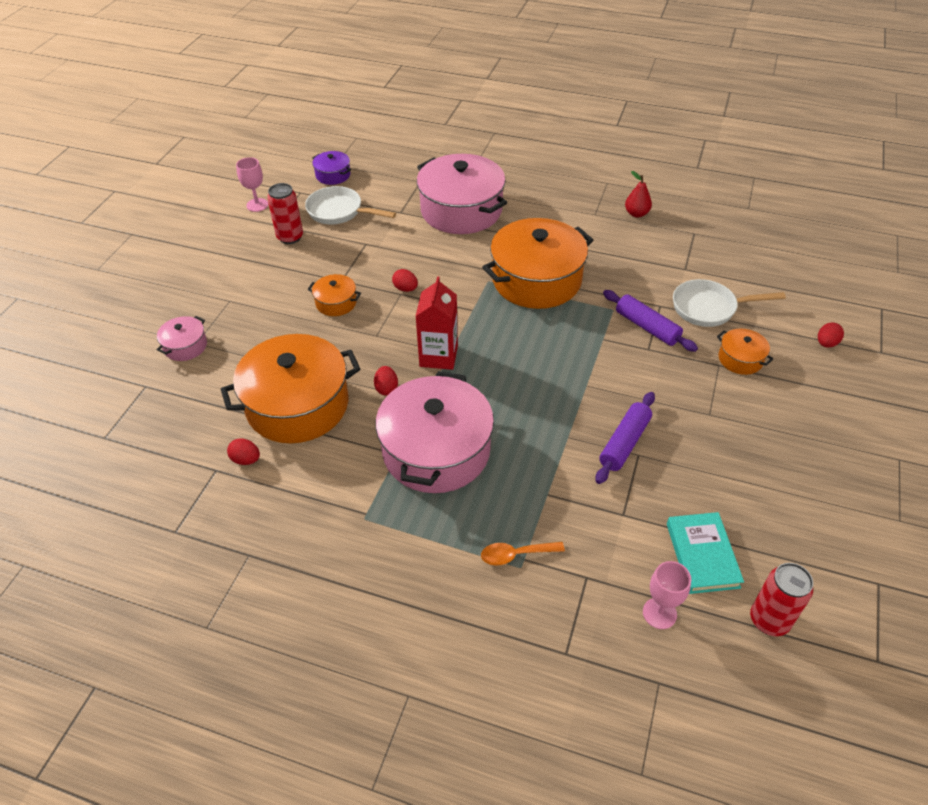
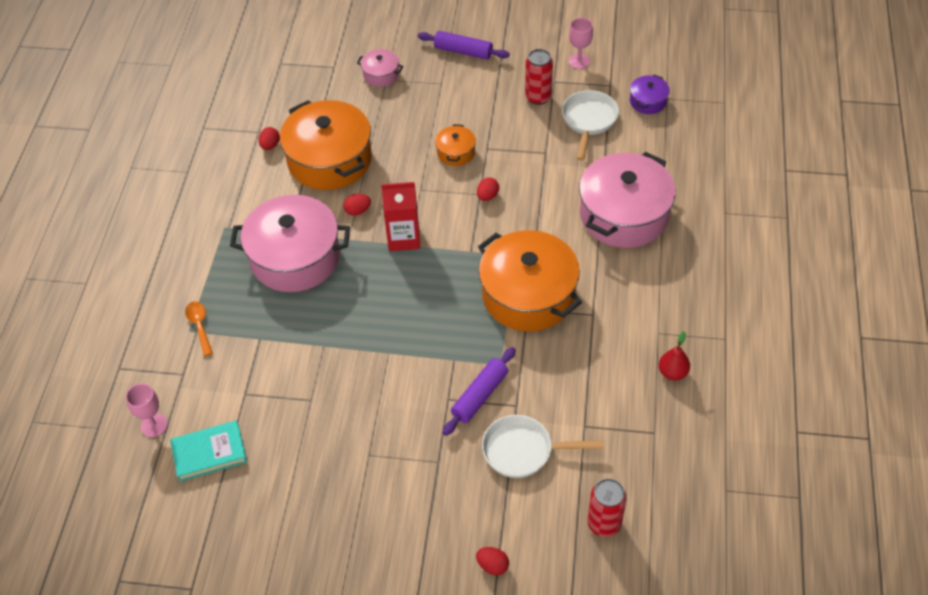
camera: 80 degrees right, 5 degrees up
purple rolling pin [595,392,655,484] -> purple rolling pin moved to [418,31,510,60]
white pan [673,279,786,327] -> white pan turned 75 degrees counterclockwise [482,415,604,478]
orange pot [717,328,773,375] -> none
red can [750,563,813,636] -> red can moved to [588,478,627,537]

